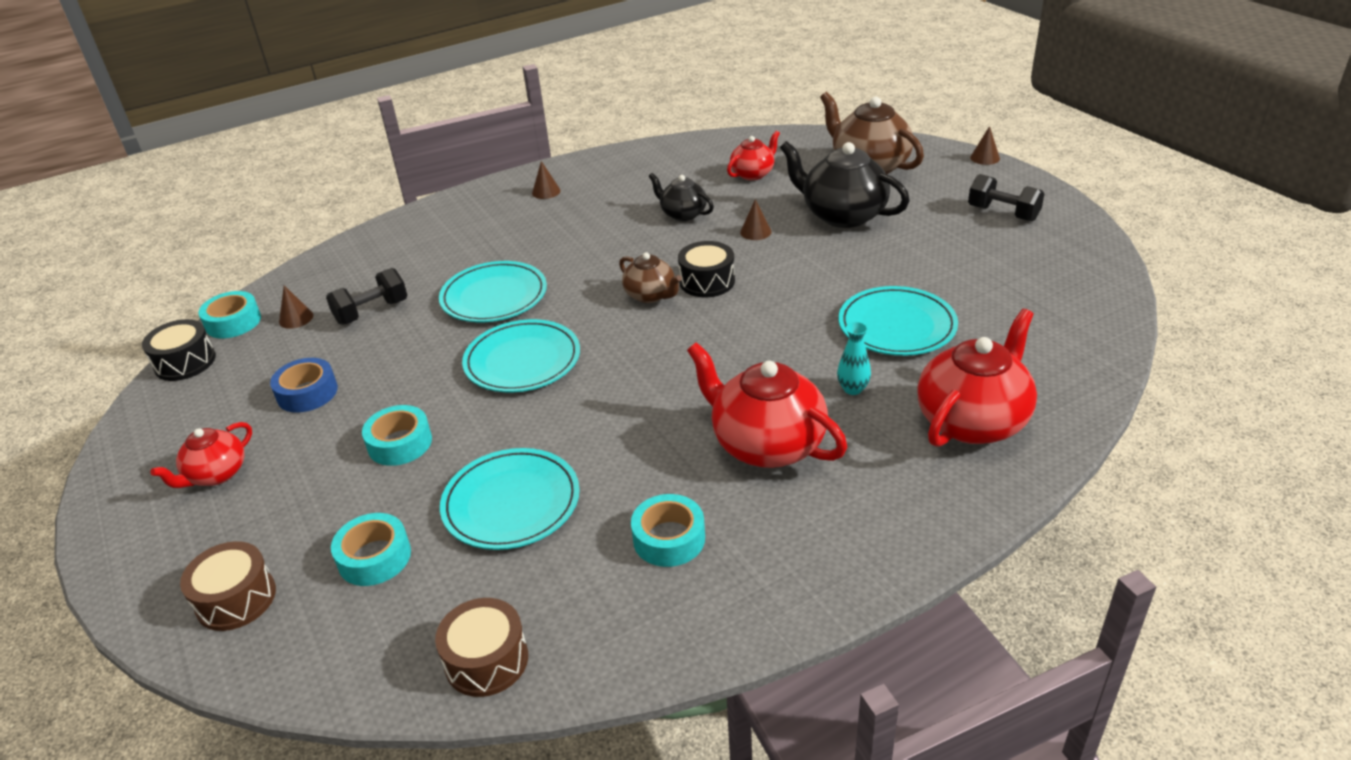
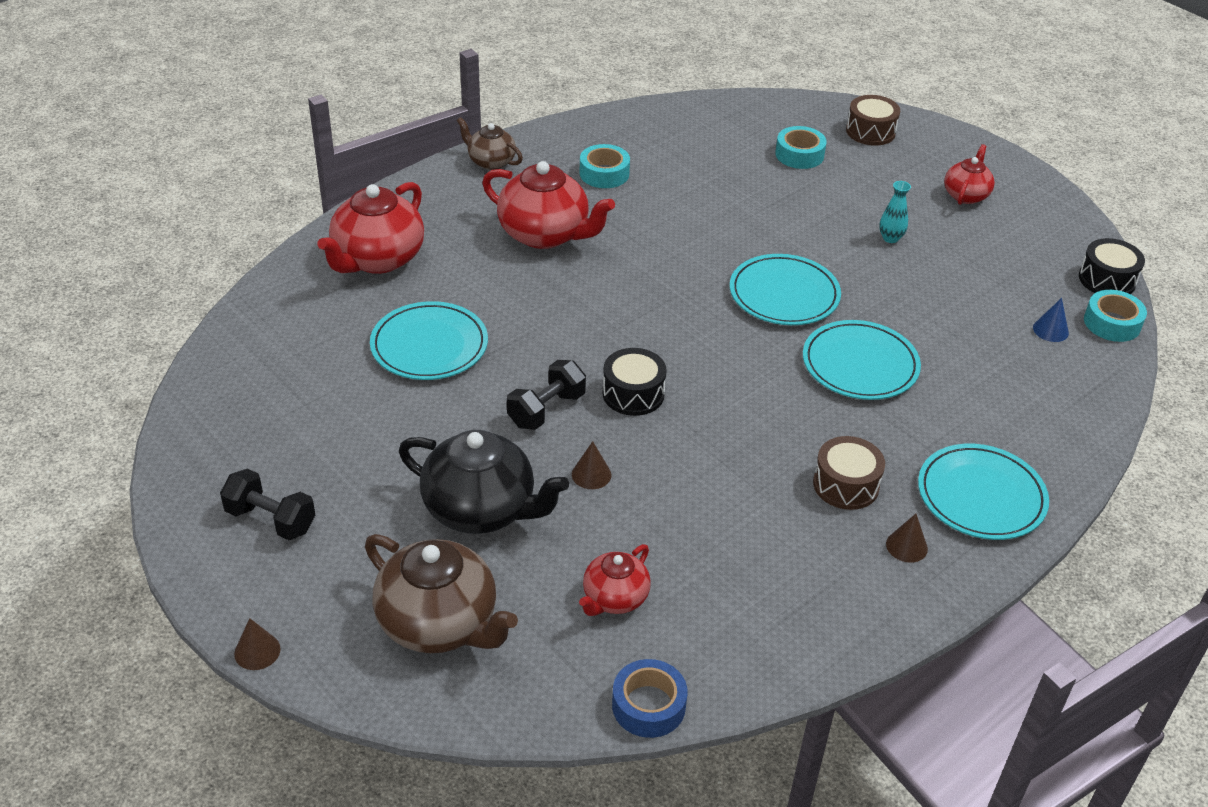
camera: 165 degrees right, 5 degrees up
blue tape [270,358,338,413] -> blue tape moved to [612,659,688,738]
brown cone [279,285,313,329] -> blue cone [1033,298,1069,342]
black dumbbell [326,268,408,325] -> black dumbbell moved to [507,360,586,430]
turquoise tape [362,405,432,466] -> none
brown drum [435,598,528,697] -> brown drum moved to [813,436,885,510]
turquoise plate [440,448,580,550] -> turquoise plate moved to [918,444,1049,540]
brown teapot [619,252,682,303] -> brown teapot moved to [457,117,523,170]
black teapot [649,173,714,221] -> none
turquoise vase [837,322,871,395] -> turquoise vase moved to [879,181,911,243]

